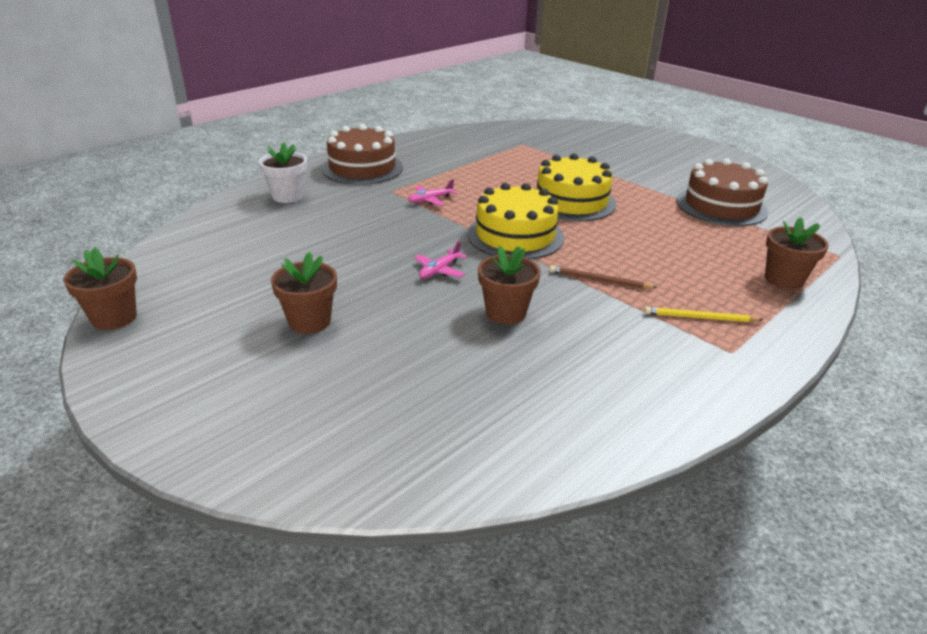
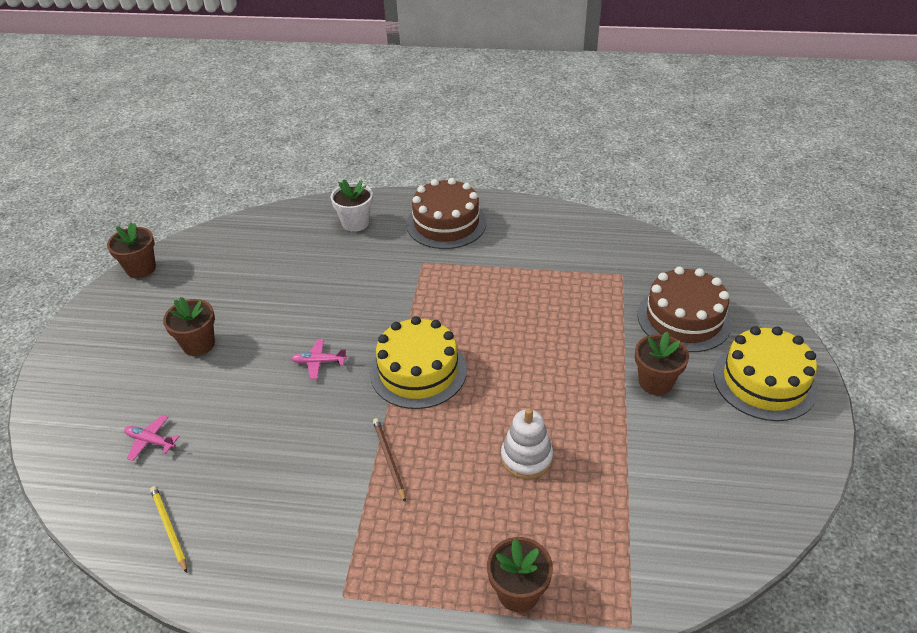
camera: 55 degrees right, 10 degrees up
pink plane [408,179,457,206] -> pink plane moved to [124,415,180,461]
brown flower pot [478,246,540,325] -> brown flower pot moved to [635,332,689,395]
yellow cake [535,153,616,221] -> yellow cake moved to [713,326,818,421]
yellow pencil [644,307,763,322] -> yellow pencil moved to [150,486,187,573]
brown cake [677,158,769,226] -> brown cake moved to [637,266,732,352]
none -> white stacking toy [501,408,553,479]

